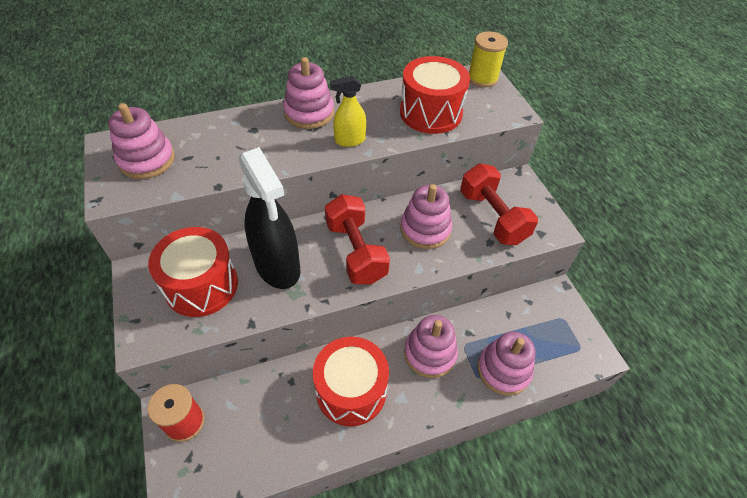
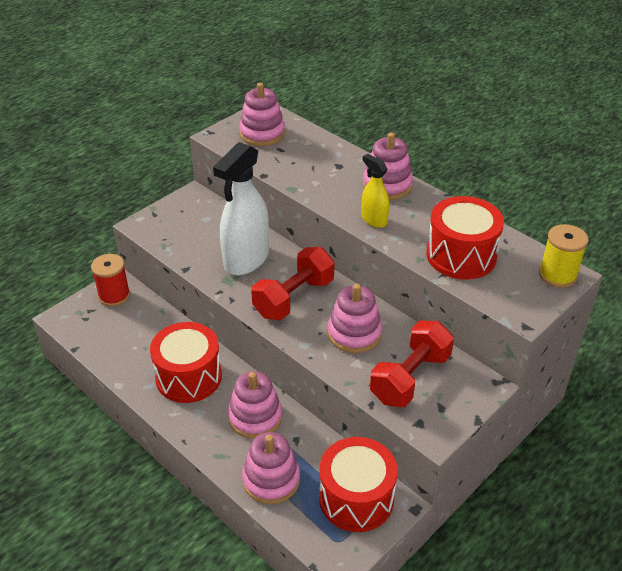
camera: 65 degrees right, 10 degrees down
red drum [148,227,238,317] -> red drum moved to [319,437,398,532]
black spray bottle [238,147,301,289] -> white spray bottle [213,142,269,275]

